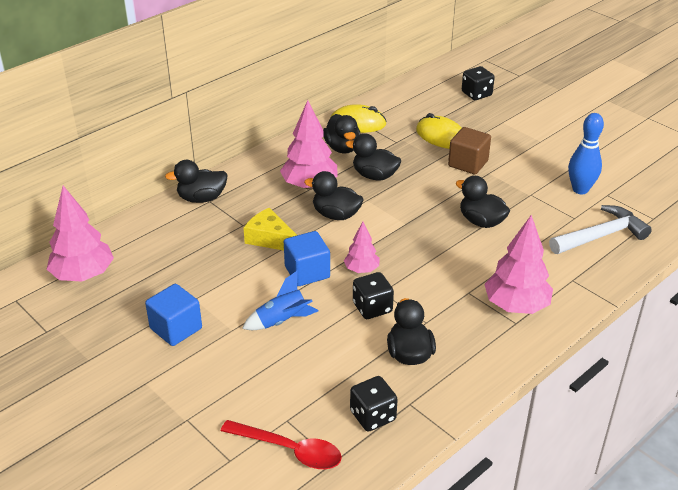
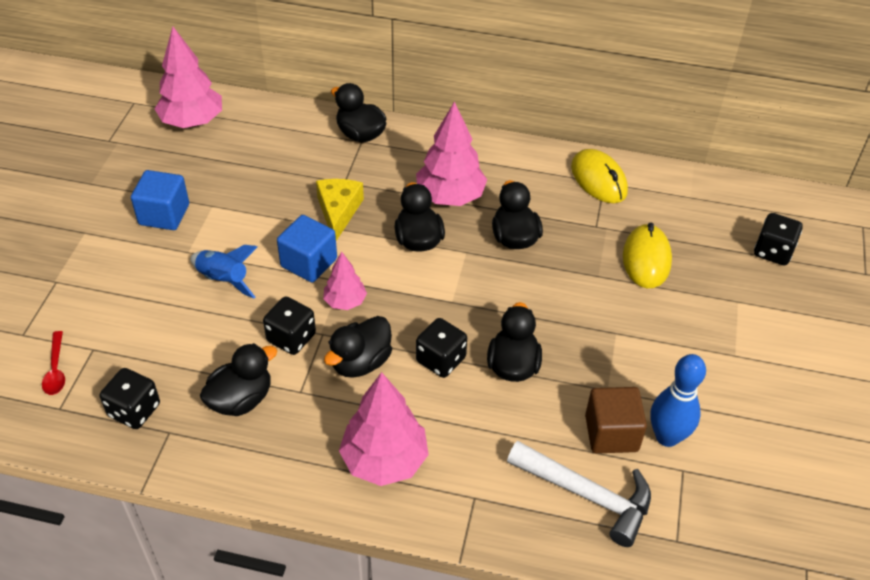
camera: 55 degrees right, 10 degrees up
red spoon [221,420,342,469] -> red spoon [42,331,65,395], size x0.61
black duck [323,114,360,153] -> black duck moved to [324,316,392,378]
brown cube [448,127,491,174] -> brown cube moved to [585,387,647,453]
none -> black dice [416,318,467,378]

